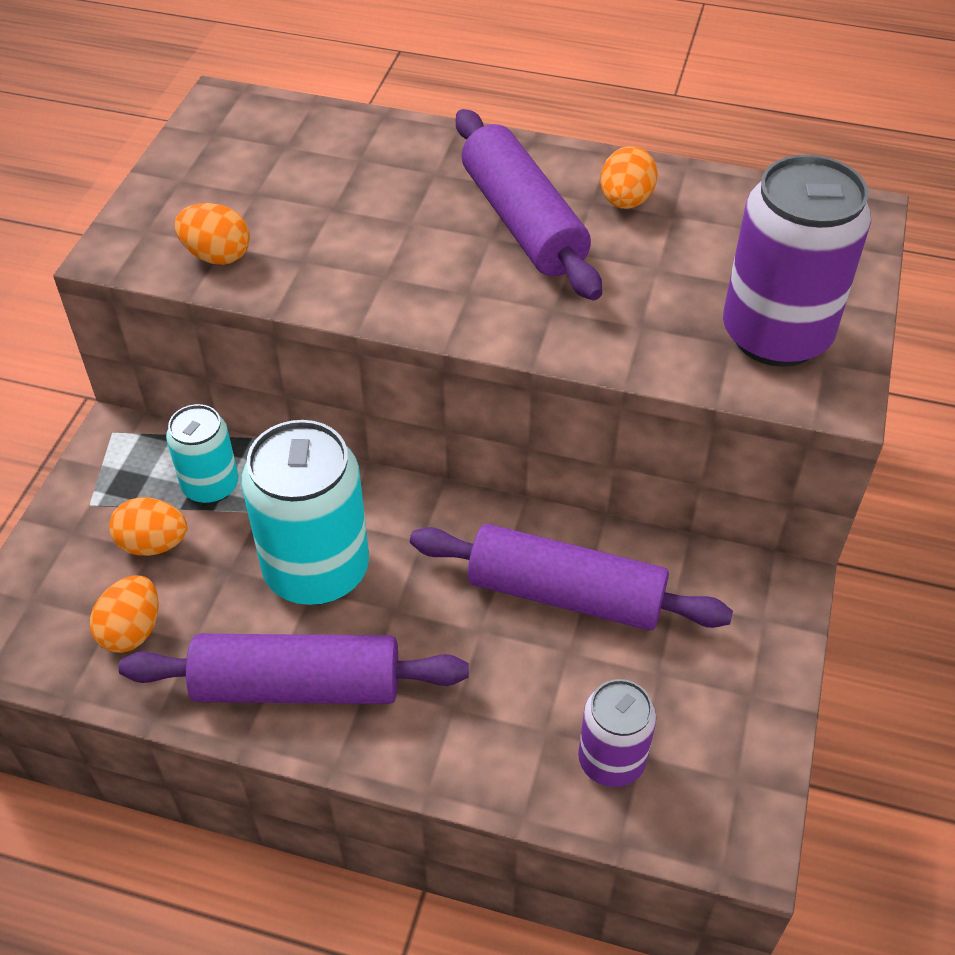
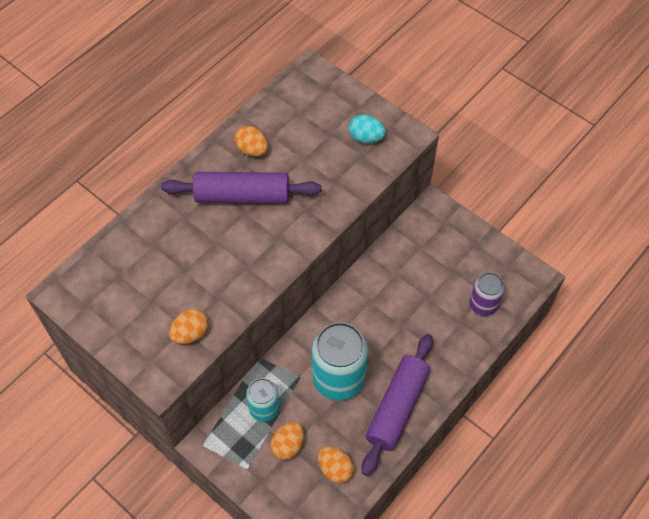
camera: 65 degrees left, 10 degrees up
purple rolling pin [410,524,733,631] -> none
purple can [723,155,871,367] -> turquoise egg [349,115,386,143]

